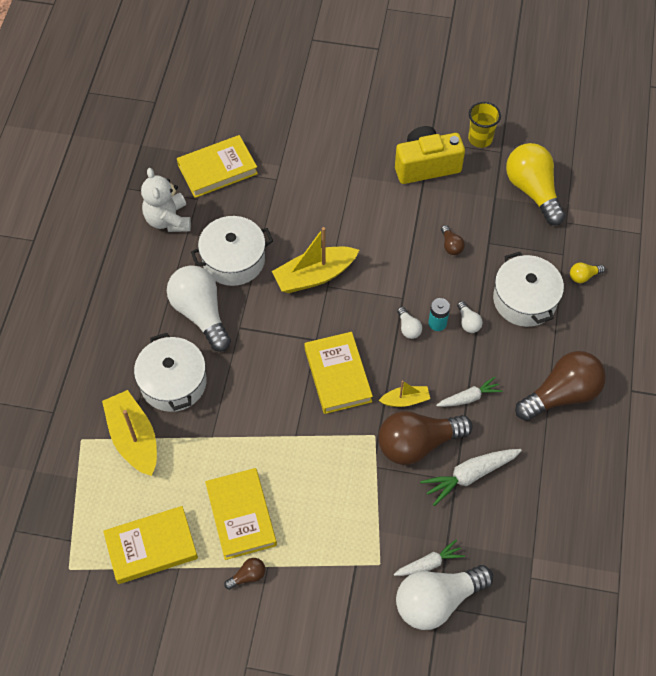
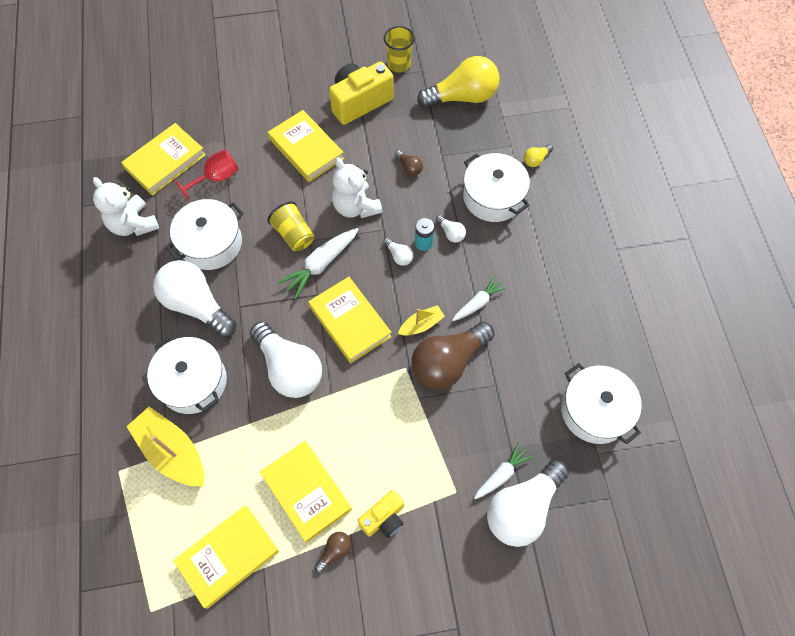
camera: 20 degrees left, 5 degrees up
yellow boat [272,227,359,293] -> yellow cup [267,201,314,251]
white carrot [420,449,522,506] -> white carrot moved to [277,228,359,299]
yellow light bulb [506,143,565,225] -> yellow light bulb turned 120 degrees clockwise [417,56,500,108]
brown light bulb [515,351,606,421] -> none
none -> red goblet [174,149,239,201]
none -> white light bulb [250,321,322,398]
none -> yellow book [268,110,344,182]
none -> white teddy bear [332,158,382,218]
none -> yellow camera [358,490,404,538]
none -> white pot [561,363,642,444]

